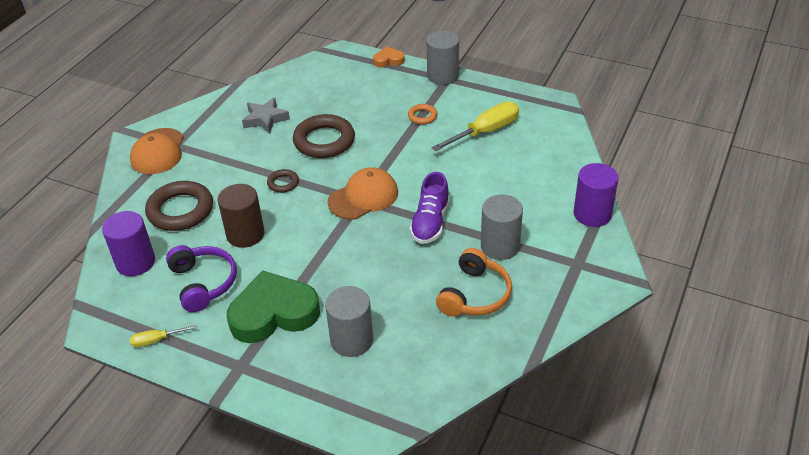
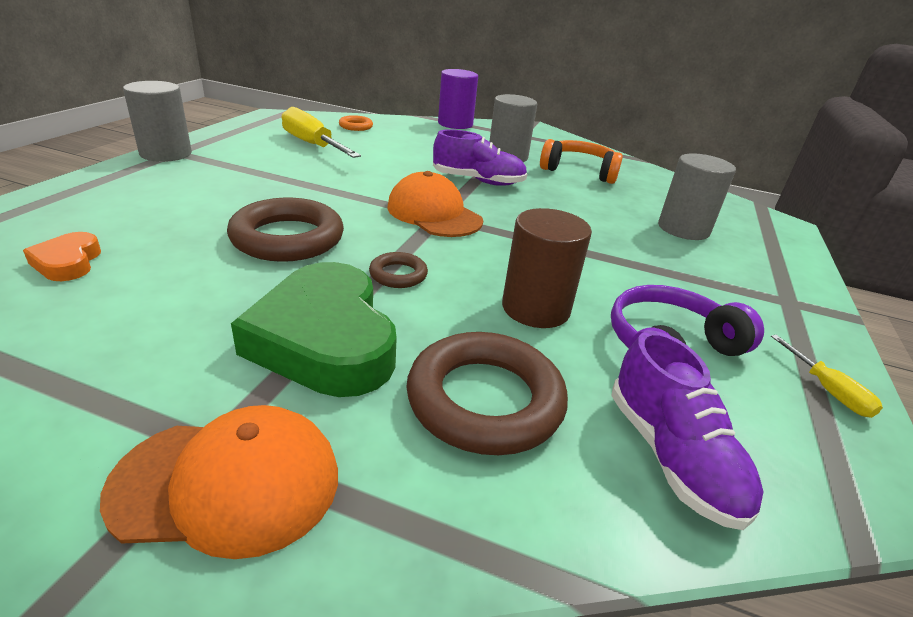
camera: 100 degrees left, 10 degrees down
purple cylinder [102,211,155,276] -> purple shoe [611,331,764,530]
green heart [227,270,320,343] -> green heart moved to [231,262,397,397]
grey star [242,98,290,134] -> none
orange heart [373,46,405,67] -> orange heart moved to [23,232,101,281]
orange ring [408,104,437,124] -> orange ring moved to [339,115,373,131]

